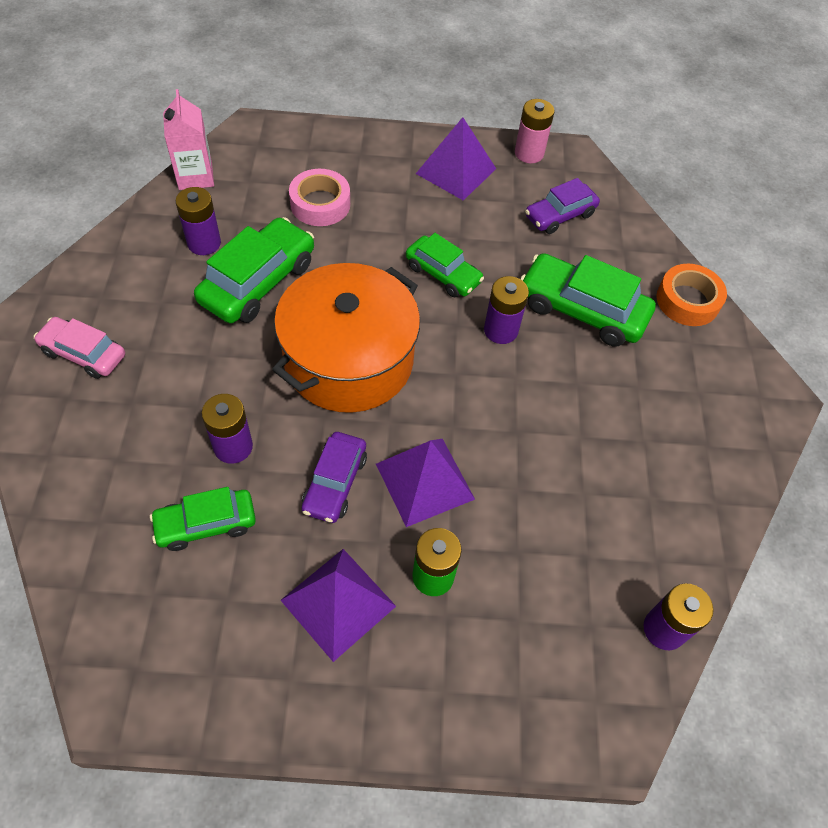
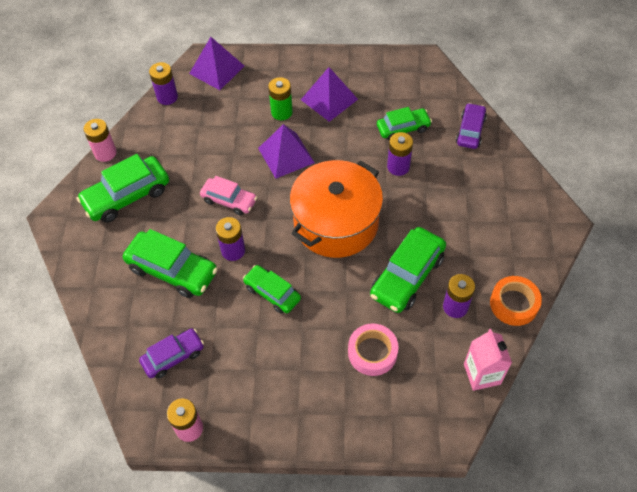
camera: 175 degrees left, 0 degrees up
pink car [34,317,125,379] -> pink car moved to [200,176,257,216]
purple car [302,432,367,523] -> purple car moved to [456,103,487,149]
purple pyramid [416,117,496,201] -> purple pyramid moved to [189,37,244,90]
orange tape [656,264,727,326] -> orange tape moved to [490,276,542,326]
none -> green car [77,154,169,223]
none -> pink battery [83,119,117,162]

